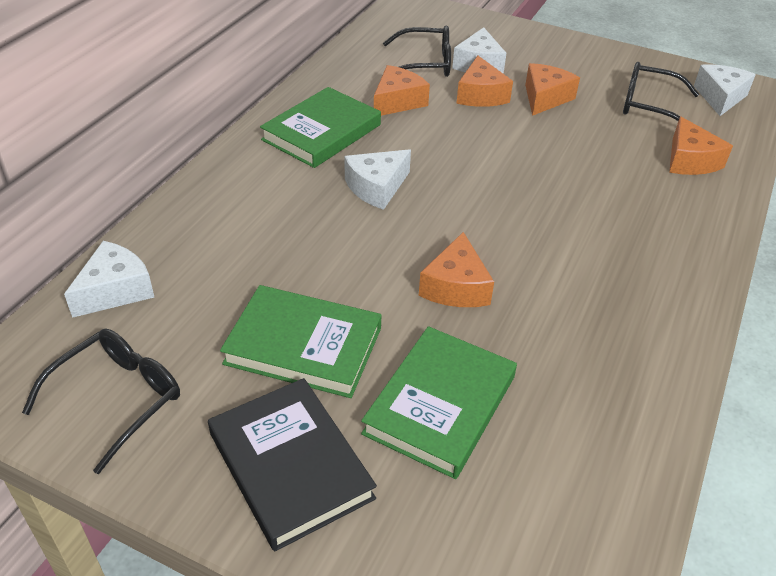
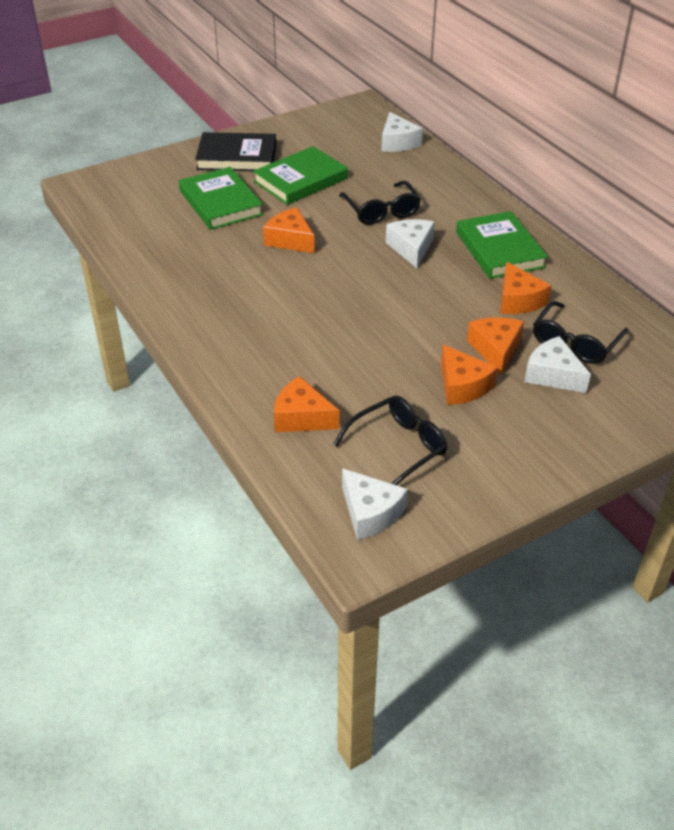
camera: 125 degrees right, 0 degrees up
black glasses [22,328,180,474] -> black glasses moved to [339,181,421,225]
orange cheese [456,56,513,107] -> orange cheese turned 60 degrees clockwise [467,317,524,375]

